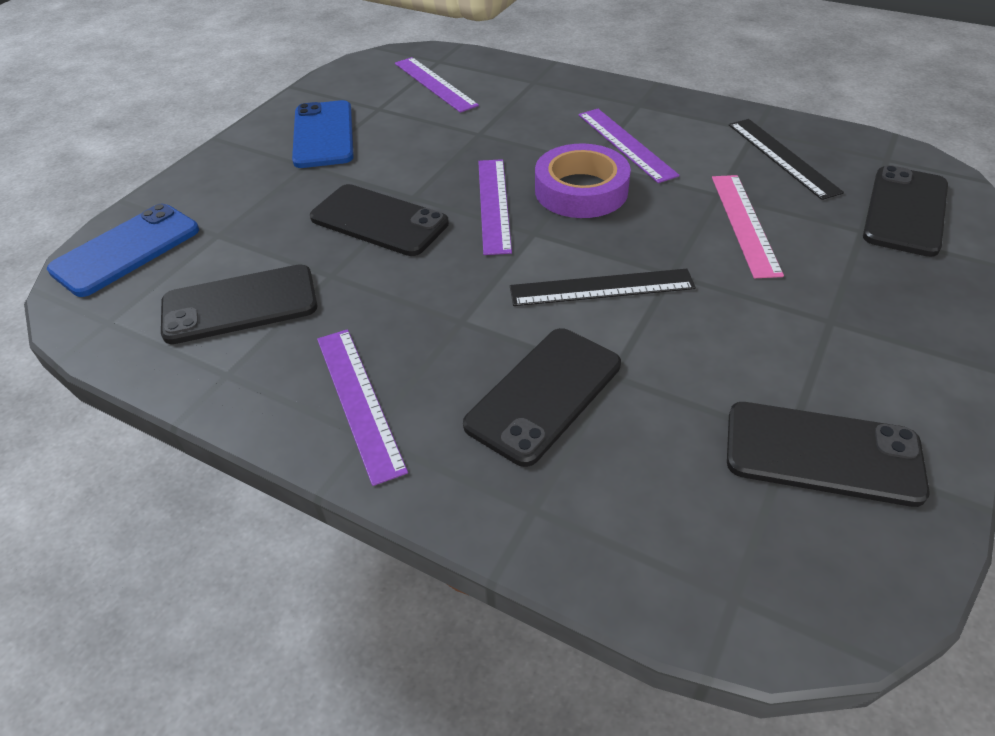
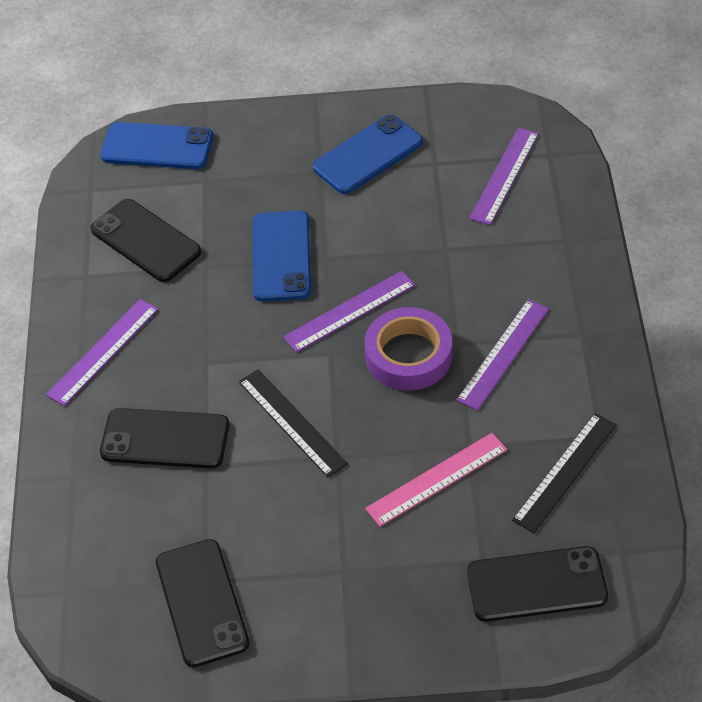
camera: 60 degrees right, 5 degrees up
black phone [310,184,449,256] -> blue phone [253,210,311,302]

